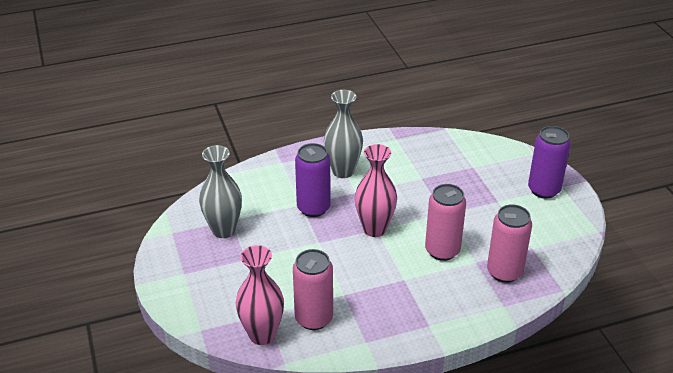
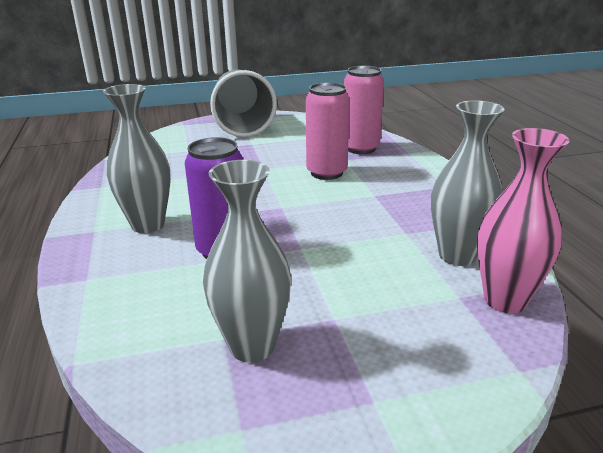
camera: 85 degrees left, 10 degrees down
pink can [293,249,333,330] -> grey vase [431,101,504,266]
pink vase [355,144,397,237] -> none
purple can [528,126,571,199] -> grey cup [210,69,277,137]

